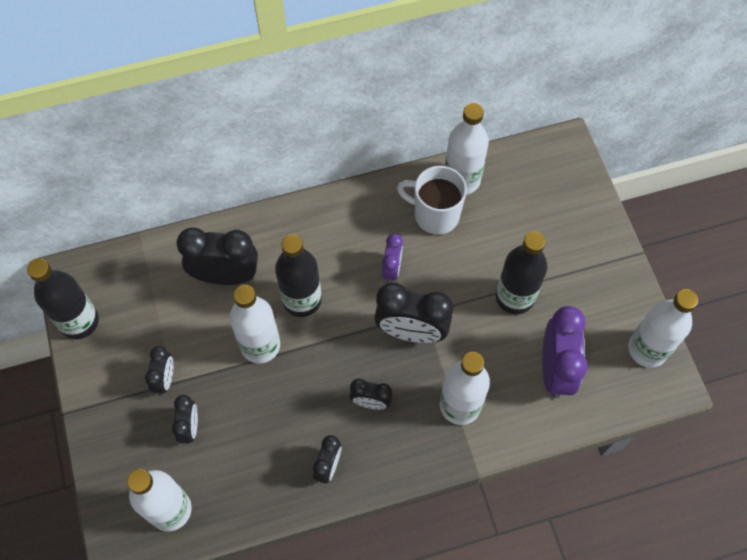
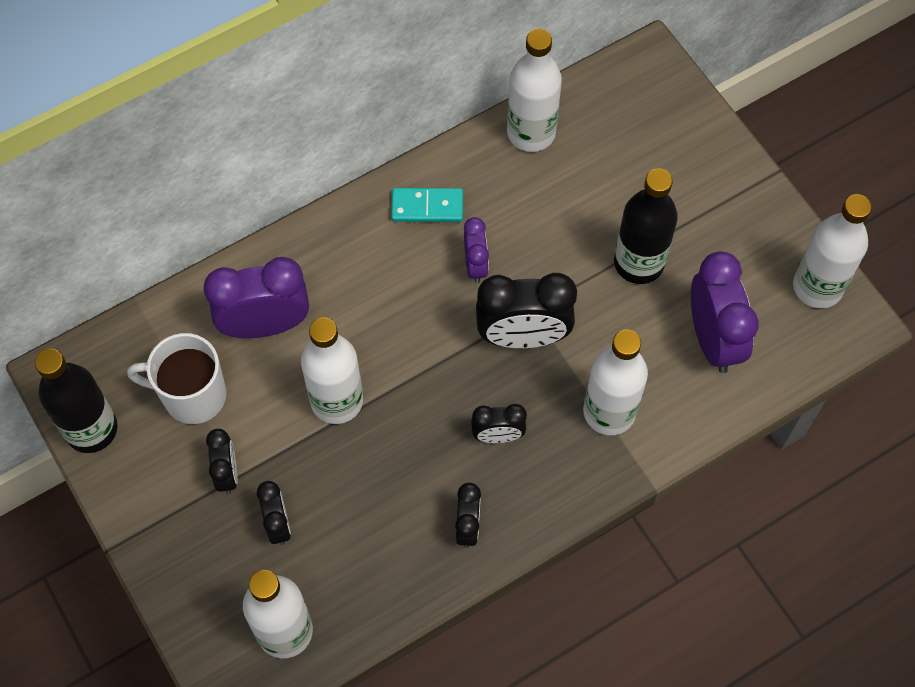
camera: 15 degrees left, 0 degrees up
black clock [177,227,258,285] -> purple clock [204,257,309,338]
black bottle [275,234,322,317] -> none
white mug [397,166,467,235] -> white mug moved to [127,333,226,424]
none -> turquoise domino [391,188,463,222]

